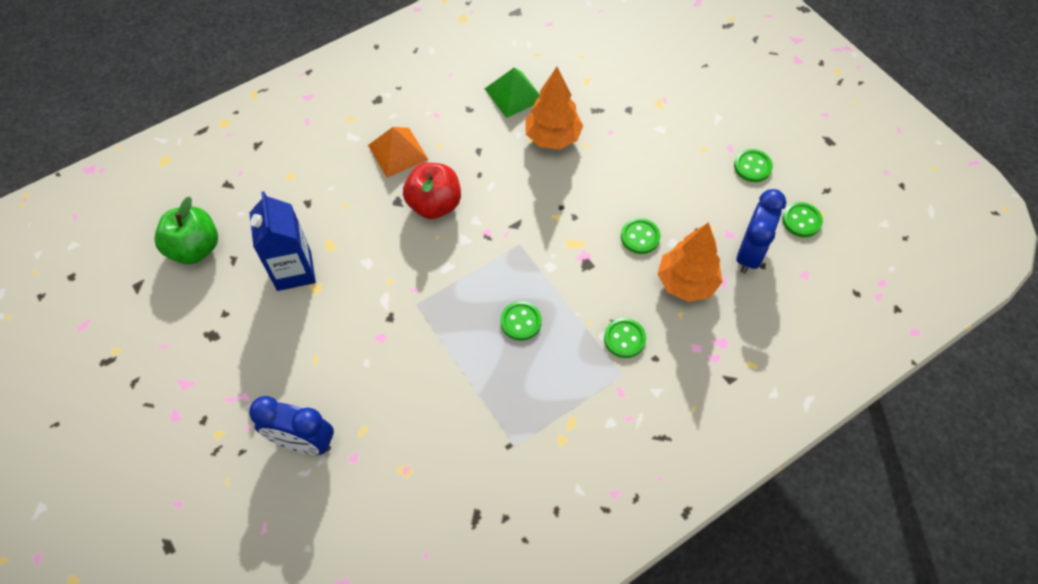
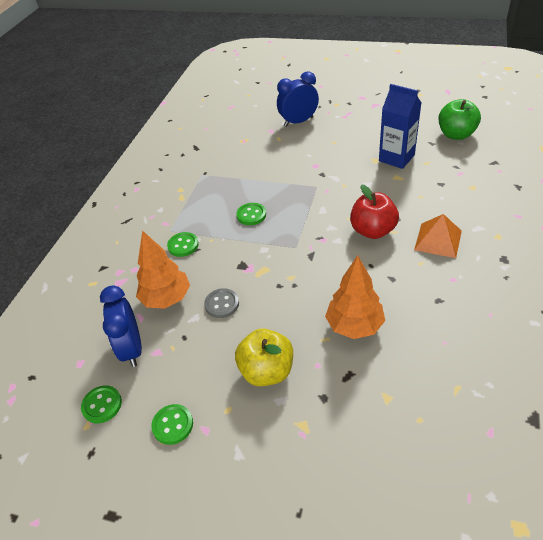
camera: 145 degrees right, 15 degrees down
green pyramid [485,68,540,118] -> none
green button [621,218,660,254] -> grey button [204,288,239,318]
none -> yellow apple [235,329,293,386]

